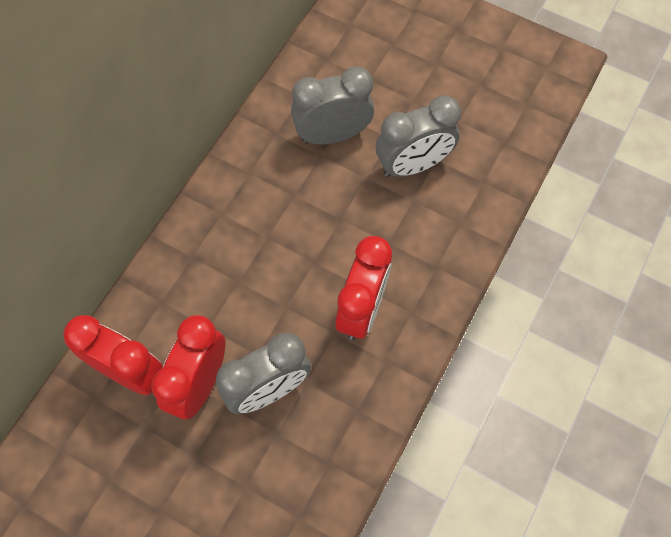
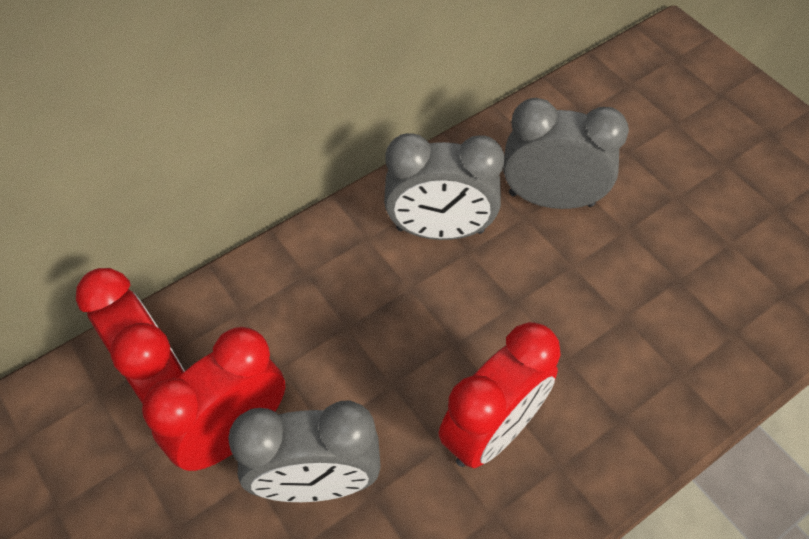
camera: 25 degrees right, 10 degrees down
grey clock [376,95,461,177] -> grey clock moved to [384,133,505,240]

